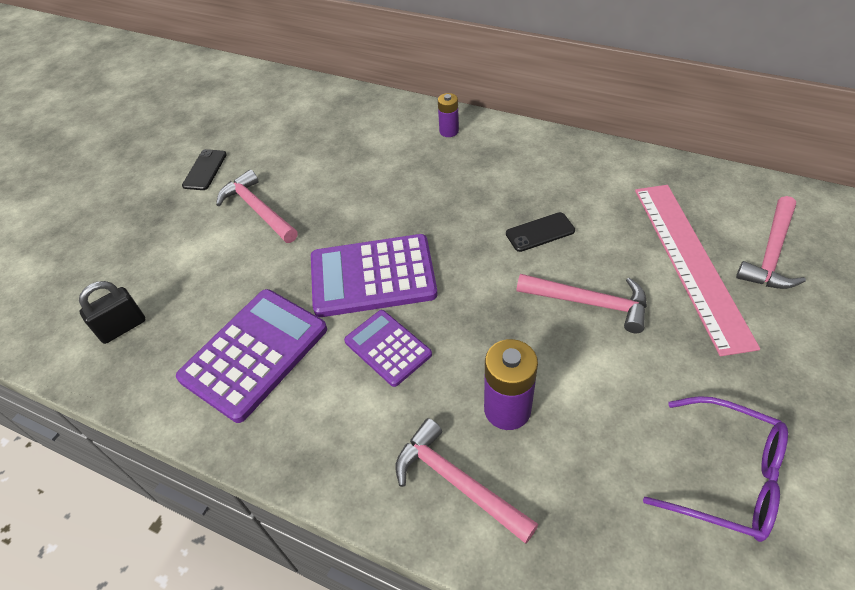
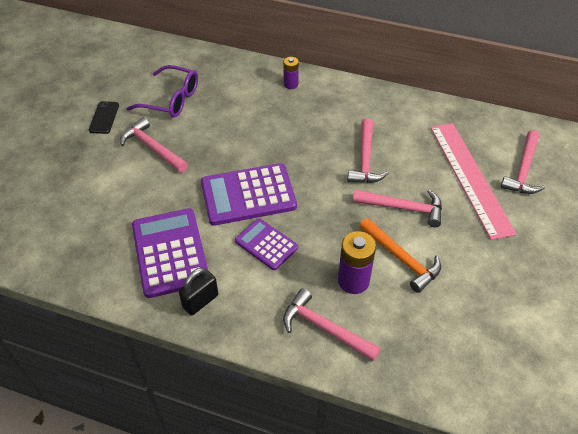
camera: 10 degrees left, 0 degrees up
black padlock [79,281,146,344] -> black padlock moved to [179,268,218,316]
purple calculator [176,289,327,423] -> purple calculator turned 45 degrees counterclockwise [132,208,208,298]
black phone [506,212,575,252] -> pink hammer [347,118,389,183]
purple glasses [643,396,788,542] -> purple glasses moved to [126,65,198,118]
none -> orange hammer [359,218,441,293]

